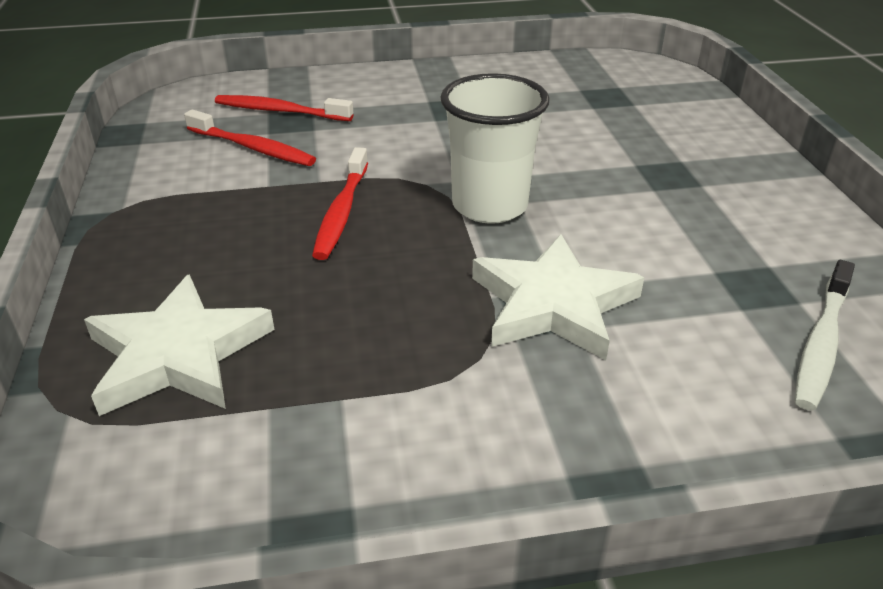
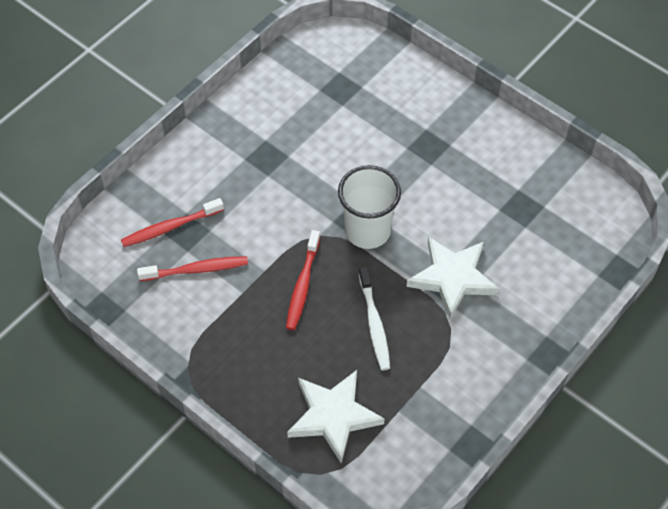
camera: 40 degrees left, 20 degrees up
red toothbrush [312,147,368,260] -> red toothbrush turned 45 degrees clockwise [286,230,320,330]
white toothbrush [795,260,855,410] -> white toothbrush moved to [359,266,390,370]

